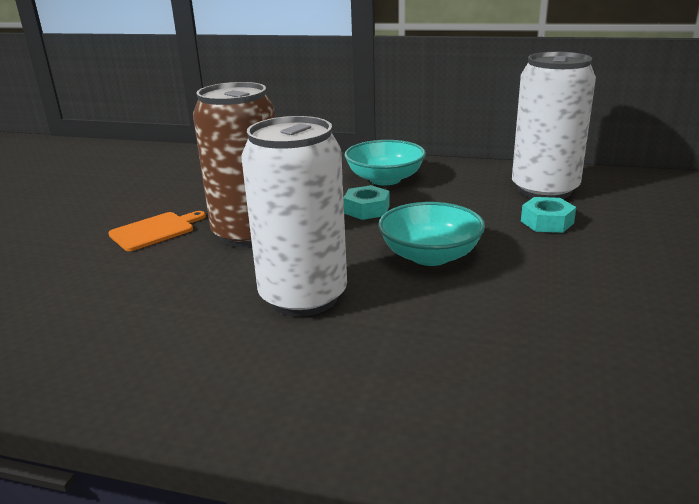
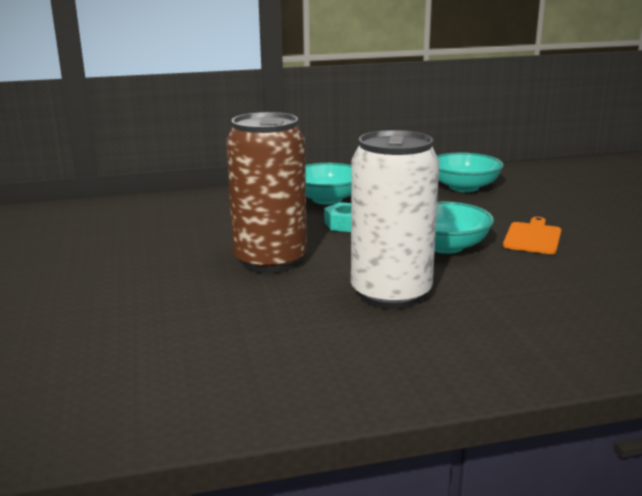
camera: 30 degrees left, 5 degrees down
orange cutting board [108,211,206,251] -> orange cutting board moved to [503,217,561,254]
white can [512,52,596,199] -> turquoise bowl [437,152,504,192]
turquoise nut [521,197,576,233] -> none

